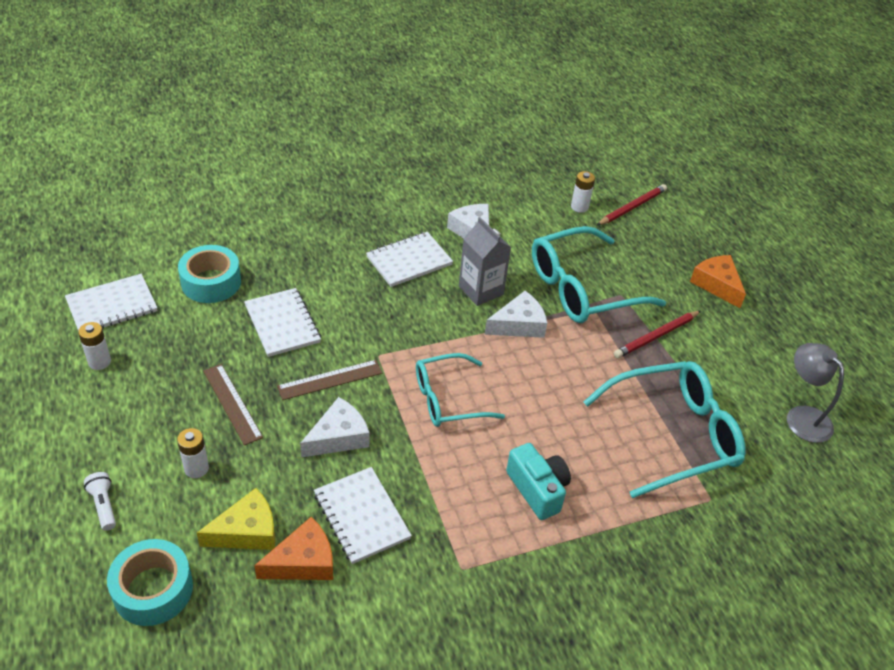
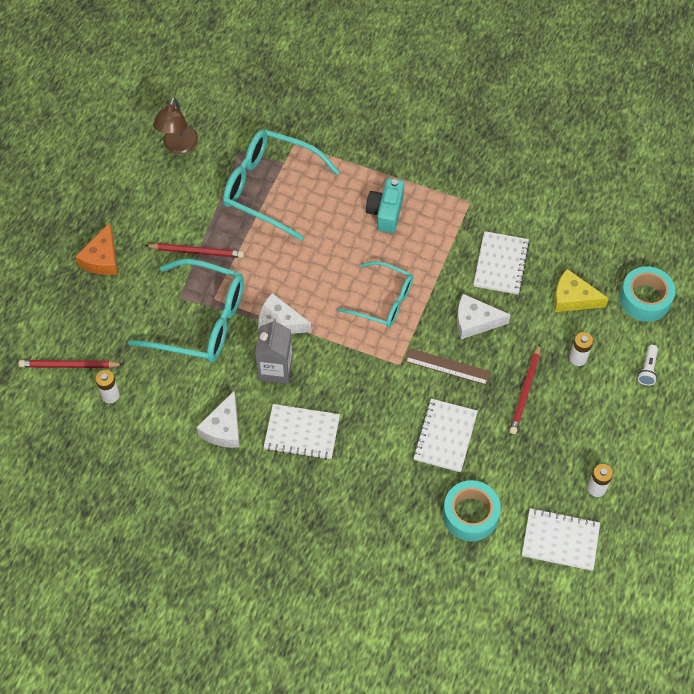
camera: 135 degrees left, 15 degrees up
brown ruler [203,364,263,445] -> red pencil [509,344,540,434]
orange cheese [254,517,333,580] -> none
grey lamp [787,343,844,443] -> brown lamp [153,97,198,154]

